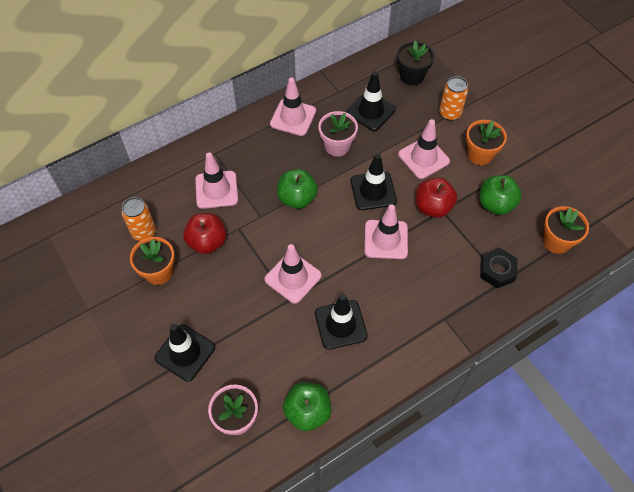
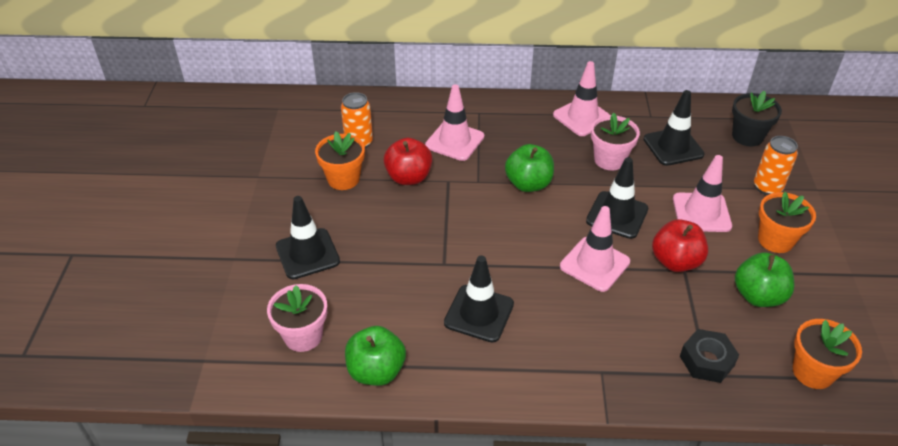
camera: 35 degrees right, 15 degrees down
pink traffic cone [265,244,322,304] -> none

